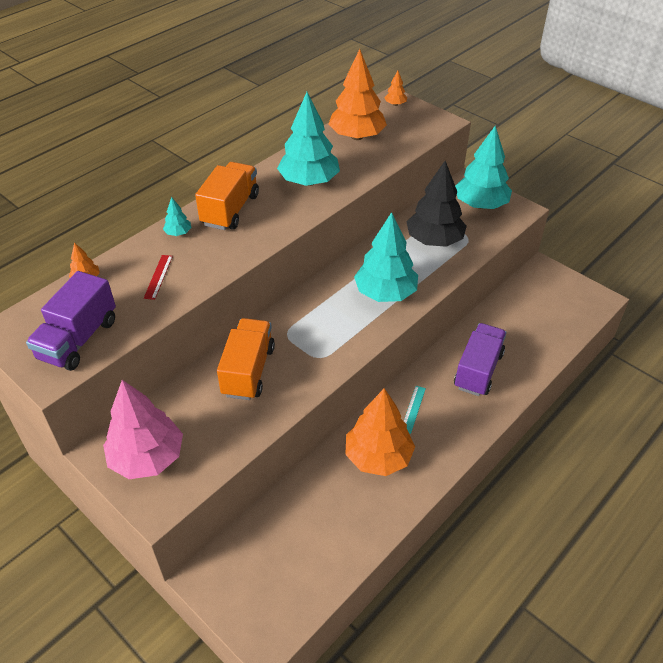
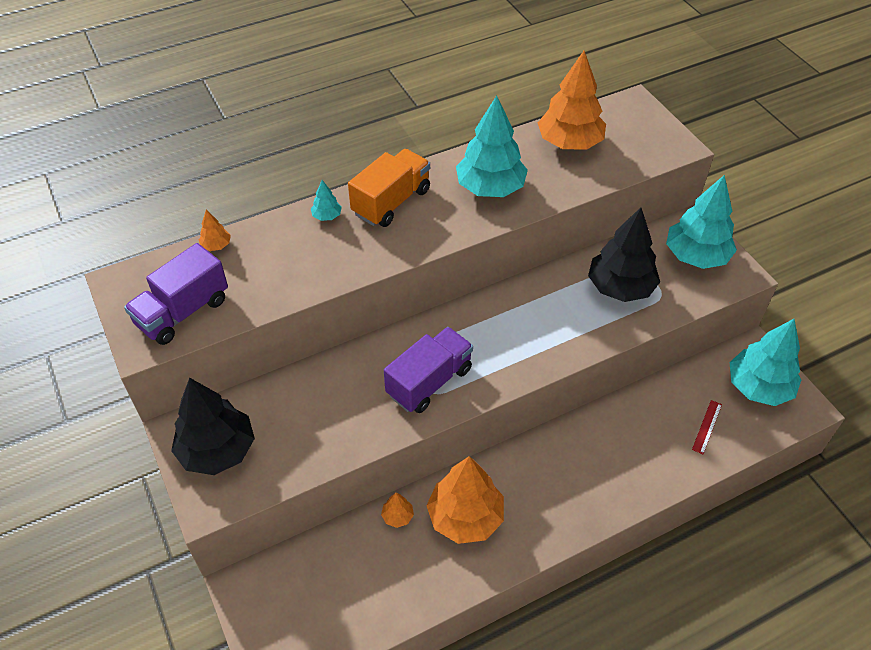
camera: 20 degrees right, 5 degrees up
pink tree [103,380,183,479] -> black tree [171,378,255,475]
red ruler [144,255,173,300] -> red ruler moved to [692,400,722,454]
orange truck [217,318,275,400] -> none
turquoise tree [354,212,418,302] -> turquoise tree moved to [730,319,801,406]
orange tree [384,71,407,106] -> orange tree moved to [381,493,414,528]
turquoise ruler [404,386,426,434] -> none
purple truck [454,323,507,396] -> purple truck moved to [384,327,473,413]

